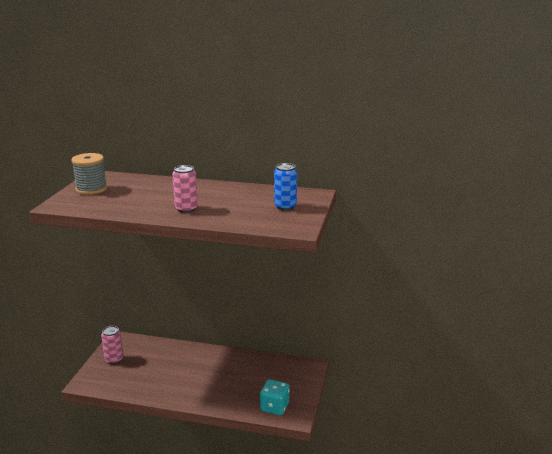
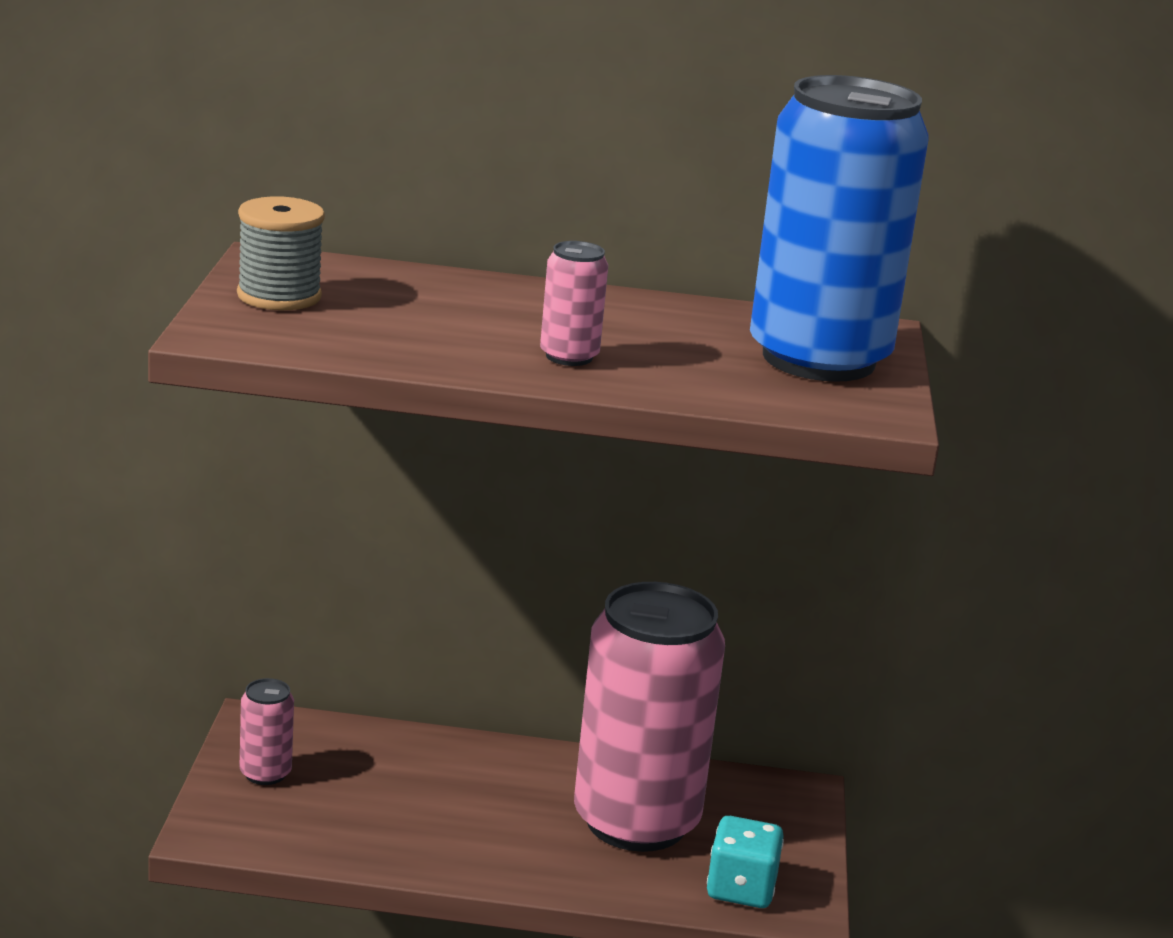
camera: 10 degrees left, 0 degrees up
blue can [274,163,297,210] -> blue can [750,75,929,382], size x2.47
none -> pink can [574,582,725,852]

